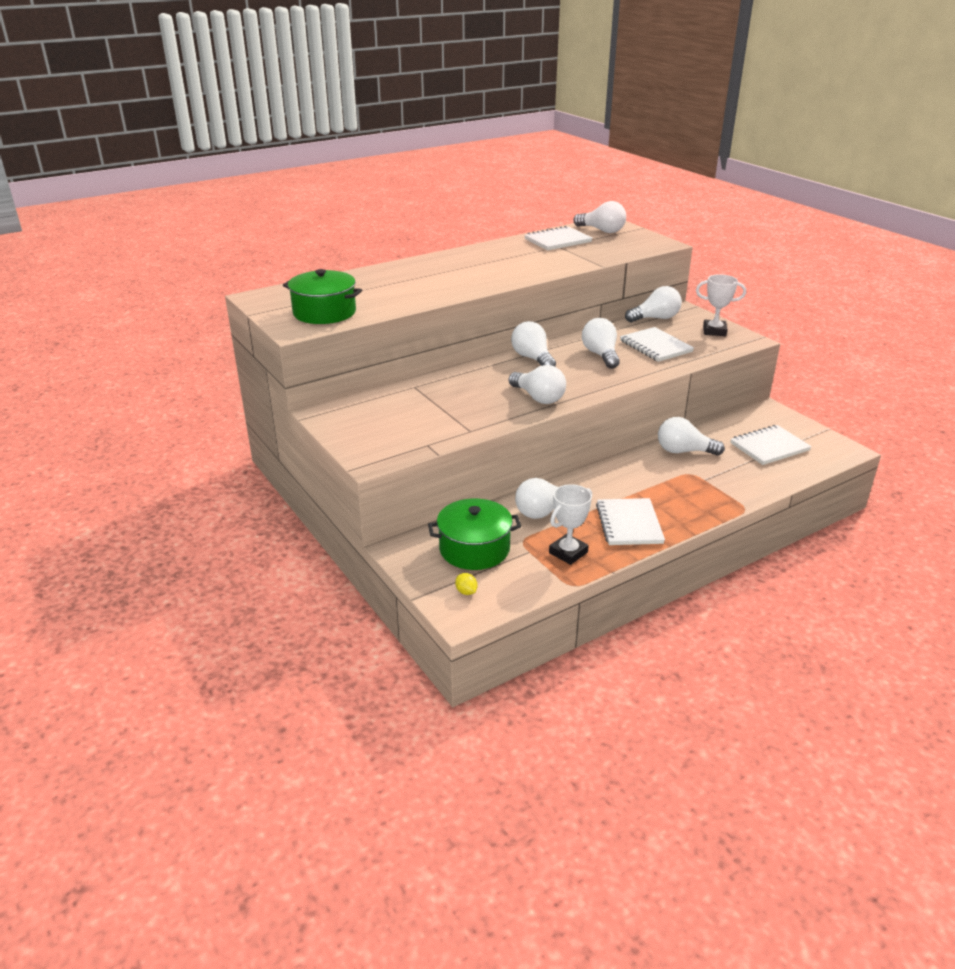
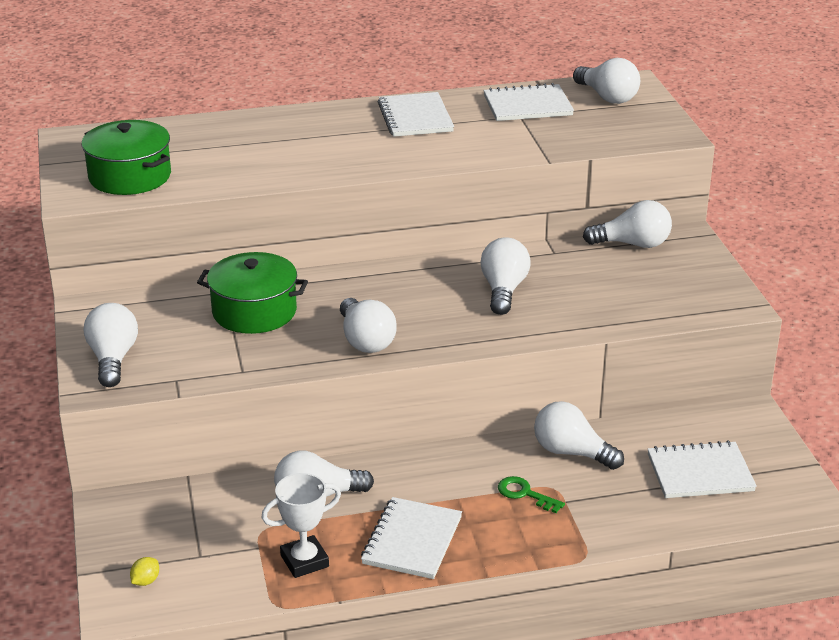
camera: 20 degrees right, 0 degrees up
green pot [428,498,521,570] -> green pot moved to [197,252,308,334]
yellow lemon [455,573,477,595] -> yellow lemon turned 45 degrees clockwise [130,557,159,586]
white light bulb [511,321,556,366] -> white light bulb moved to [84,303,138,387]
white notebook [620,327,694,362] -> white notebook moved to [378,92,454,137]
white trophy [696,274,746,336] -> none
none -> green key [498,476,565,513]

